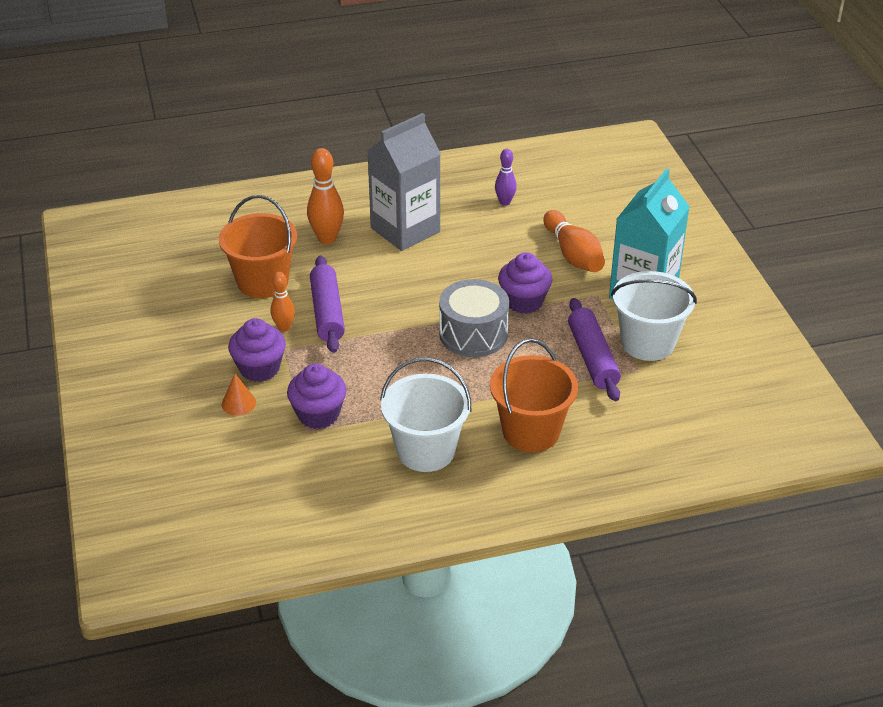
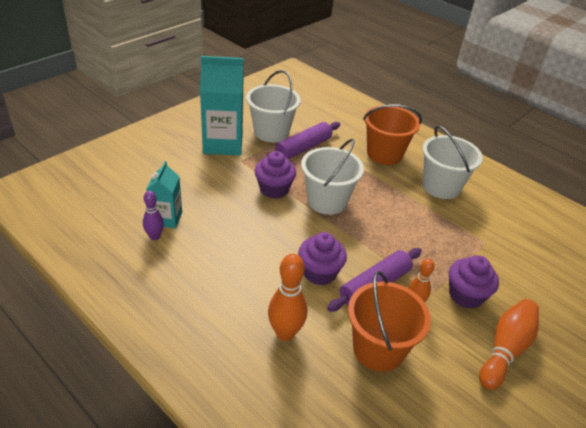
camera: 125 degrees left, 0 degrees up
orange cone [222,374,256,416] -> none
purple cupcake [287,363,346,429] -> purple cupcake moved to [298,232,347,285]
grey carton [367,113,441,251] -> none
grey drum [439,279,509,357] -> white bucket [301,139,364,215]
orange bowling pin [543,210,605,272] -> orange bowling pin moved to [479,299,539,390]
none -> turquoise carton [146,161,182,229]

